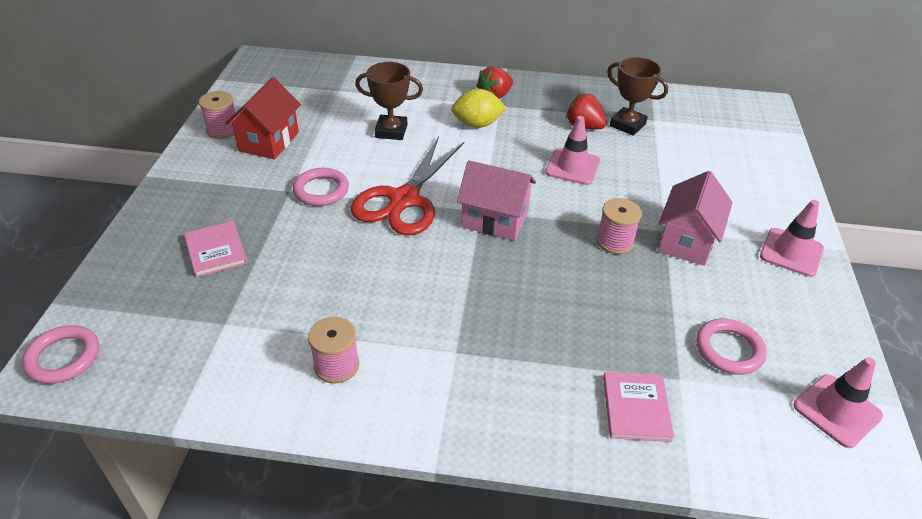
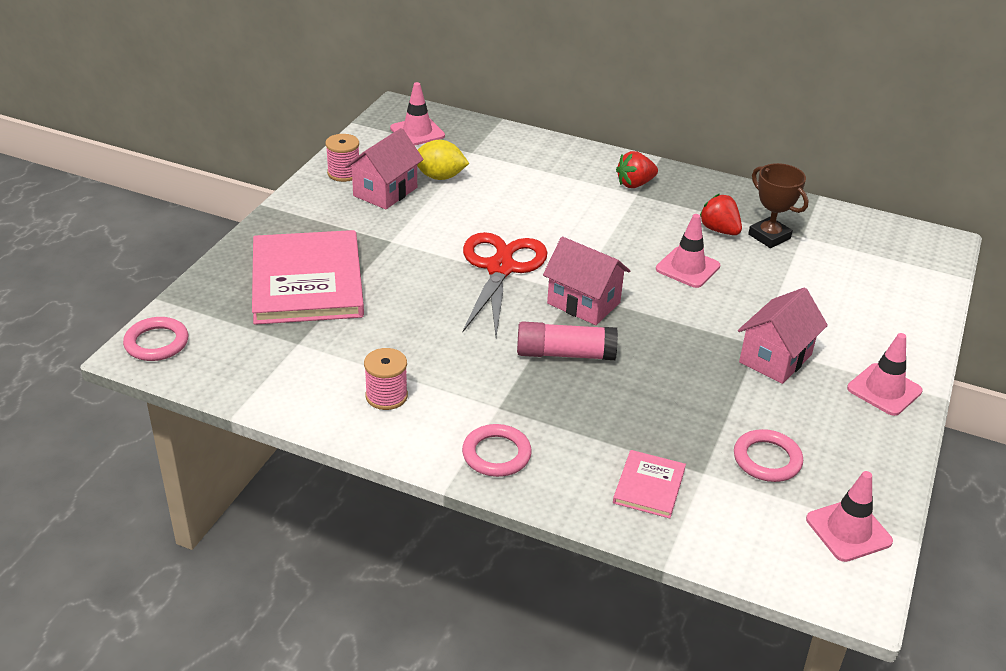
camera: 15 degrees right, 5 degrees down
pink book [184,221,247,278] -> pink book [252,230,364,325], size x2.18
red house [225,77,301,159] -> pink house [345,128,424,210]
pink ring [293,168,349,206] -> pink ring moved to [462,424,532,477]
red scissors [351,137,464,235] -> red scissors turned 150 degrees clockwise [462,232,548,337]
brown trophy [355,62,423,140] -> none
yellow lemon [451,89,506,128] -> yellow lemon moved to [417,140,469,180]
pink spool [596,198,642,254] -> none
none -> pink traffic cone [390,82,445,146]
none -> pink glue stick [517,321,618,360]

